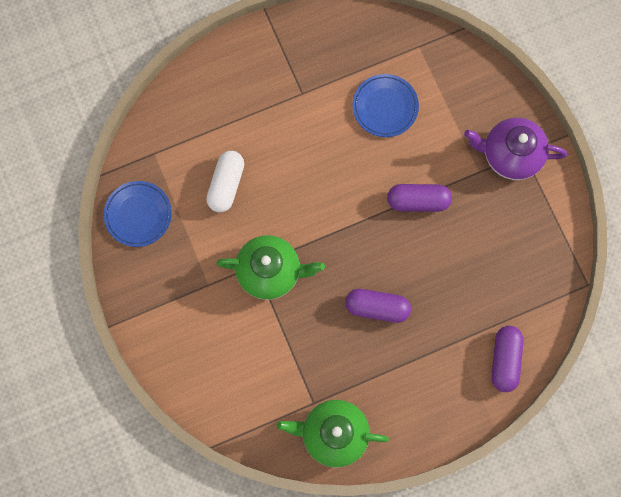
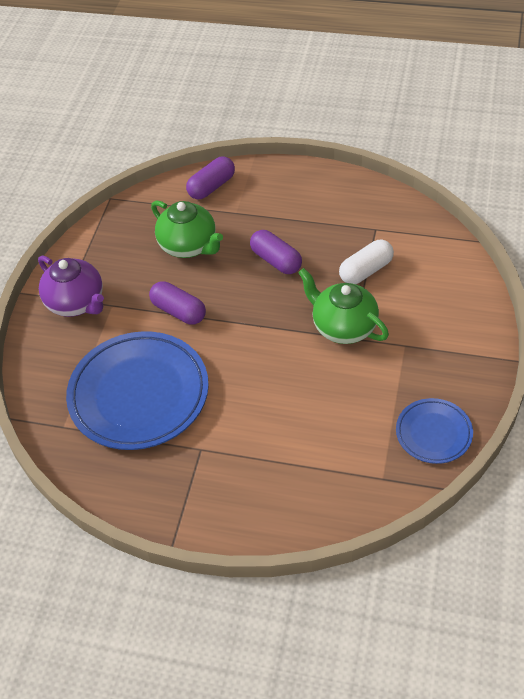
camera: 140 degrees left, 25 degrees down
white capsule [206,151,244,212] -> white capsule moved to [339,240,394,284]
green teapot [277,400,389,467] -> green teapot moved to [151,200,223,258]
blue plate [352,74,419,137] -> blue plate [66,331,209,450], size x1.95

